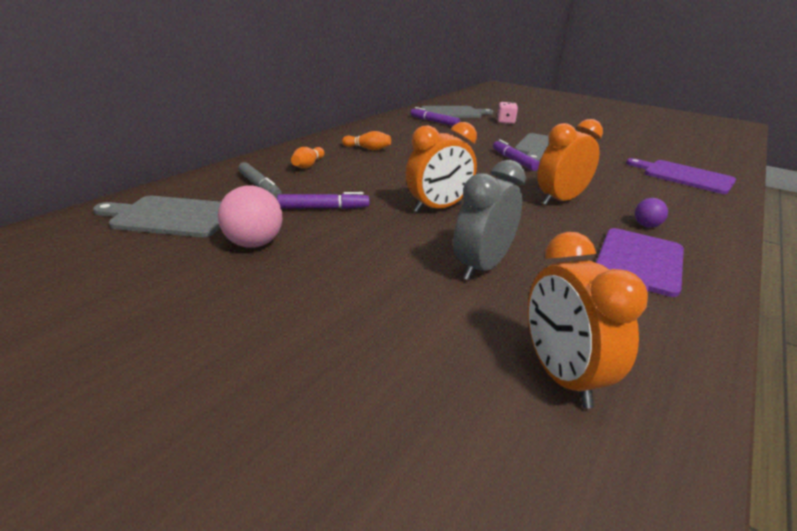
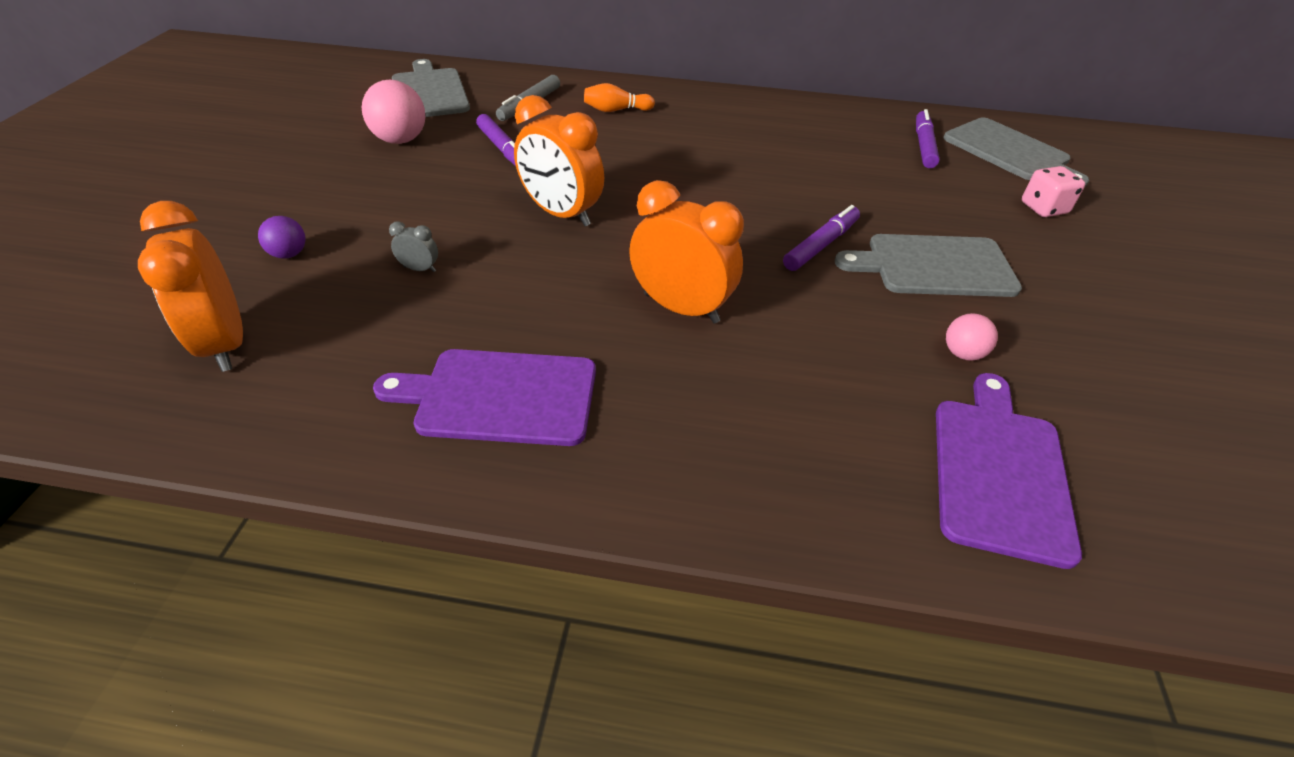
camera: 65 degrees right, 15 degrees up
orange bowling pin [342,131,391,150] -> none
grey clock [453,160,526,280] -> grey clock [389,221,438,272], size x0.42
orange clock [528,232,648,408] -> orange clock turned 75 degrees counterclockwise [138,201,243,372]
purple ball [635,198,668,228] -> purple ball moved to [258,216,306,258]
none -> pink ball [946,313,998,361]

